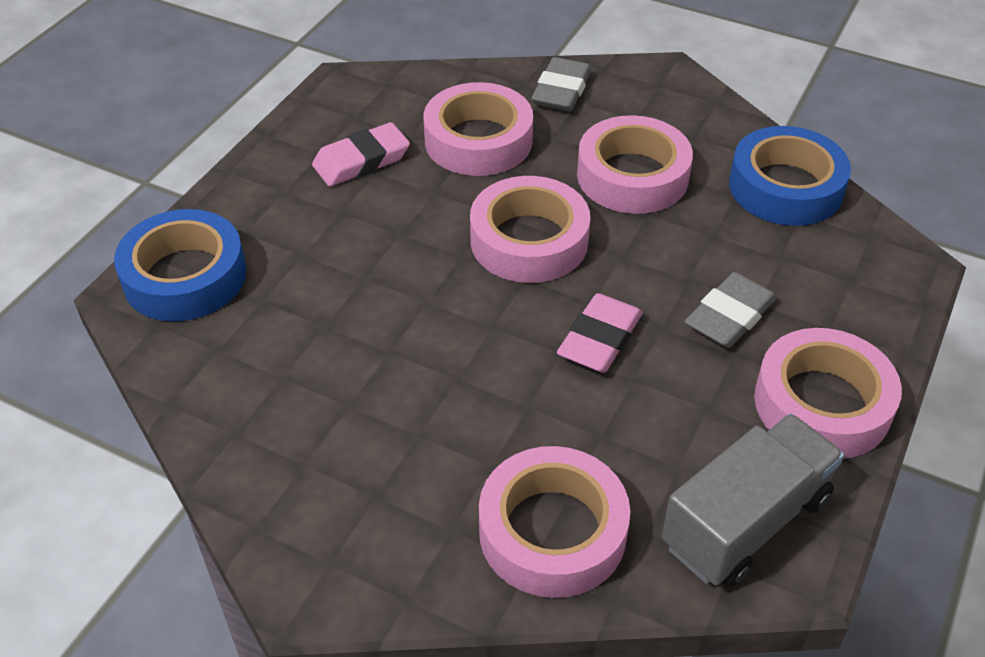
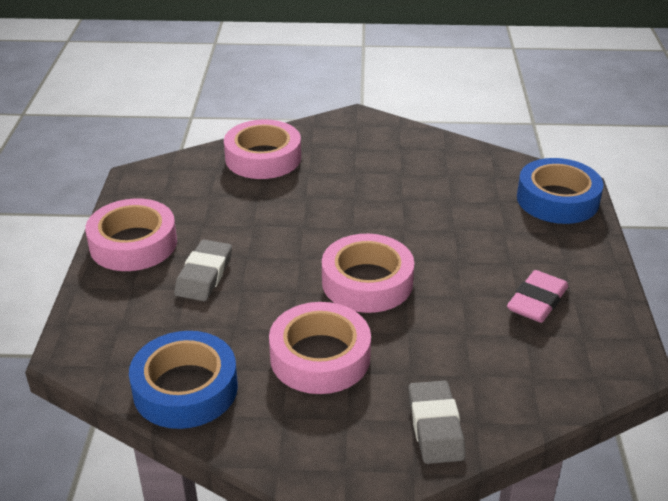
camera: 155 degrees right, 10 degrees down
pink tape [424,82,533,176] -> none
pink eraser [557,293,643,373] -> none
grey truck [662,414,844,587] -> none

